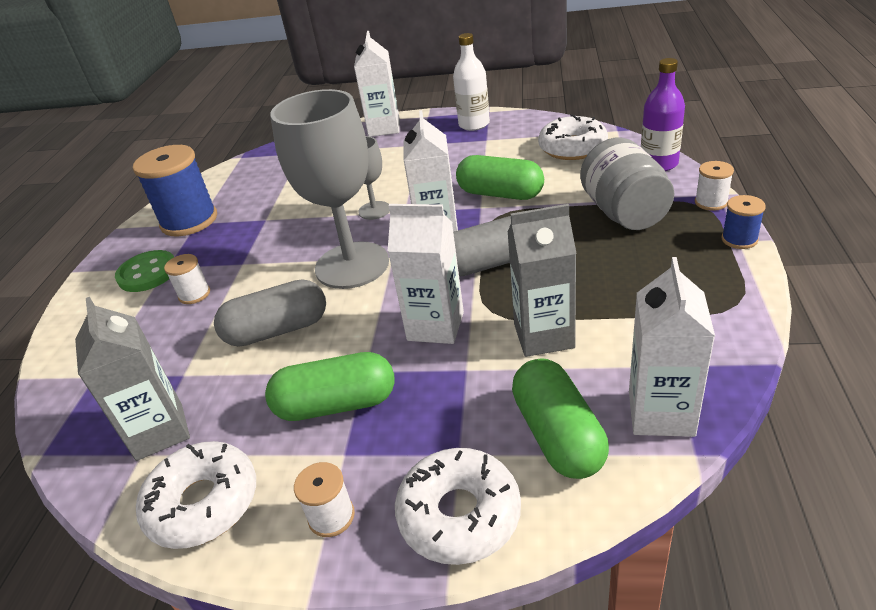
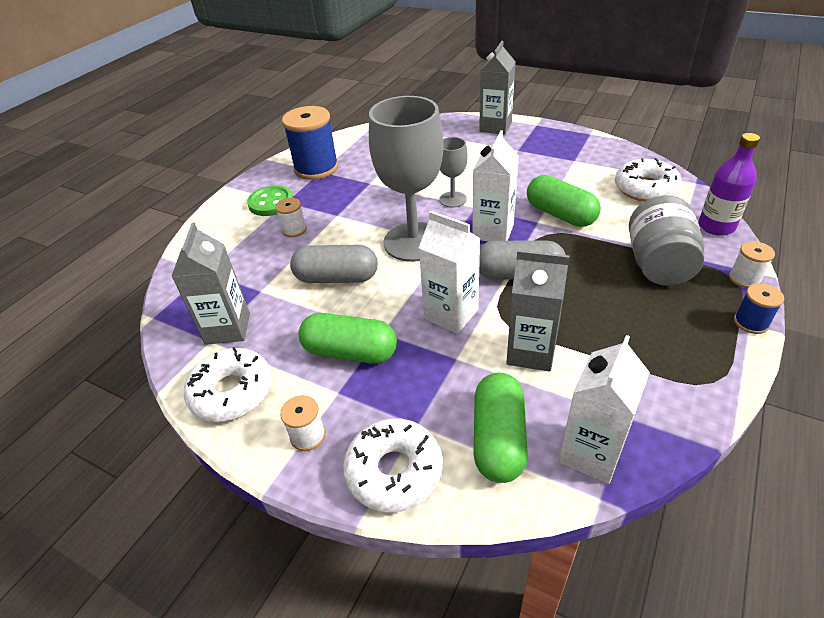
camera: 20 degrees right, 5 degrees up
white carton [354,31,400,137] -> grey carton [479,41,516,135]
white bottle [453,33,490,131] -> none

